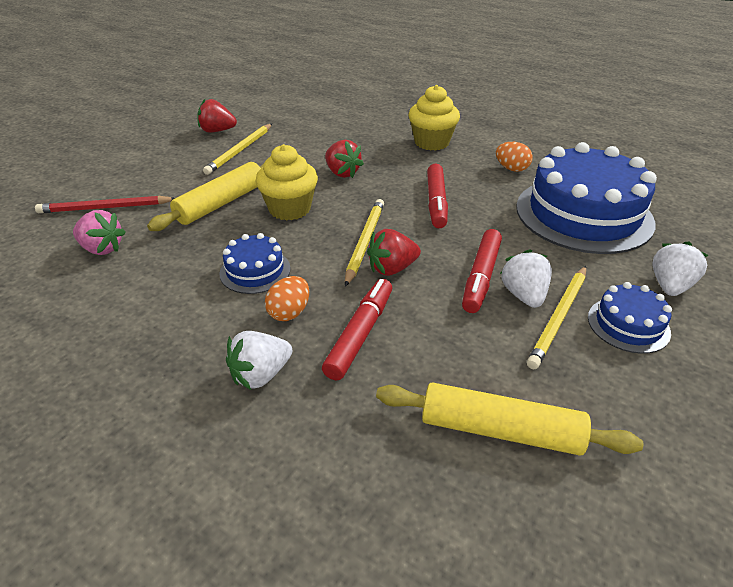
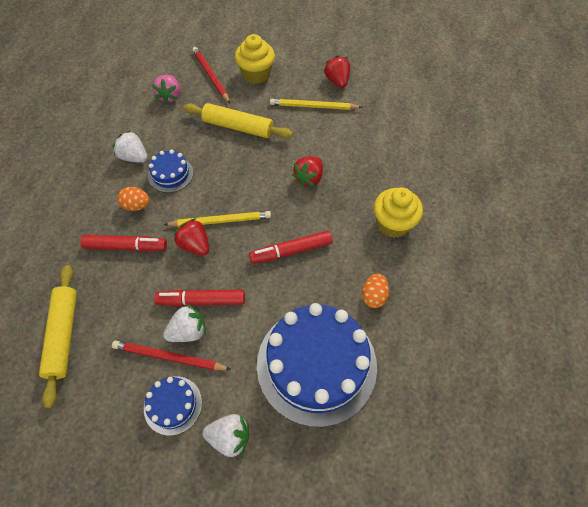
camera: 70 degrees right, 20 degrees up
white strawberry [226,331,292,390] -> white strawberry moved to [113,131,148,163]
yellow cupcake [256,144,318,221] -> yellow cupcake moved to [235,34,275,84]
yellow pencil [527,266,586,369] -> red pencil [112,340,231,370]

